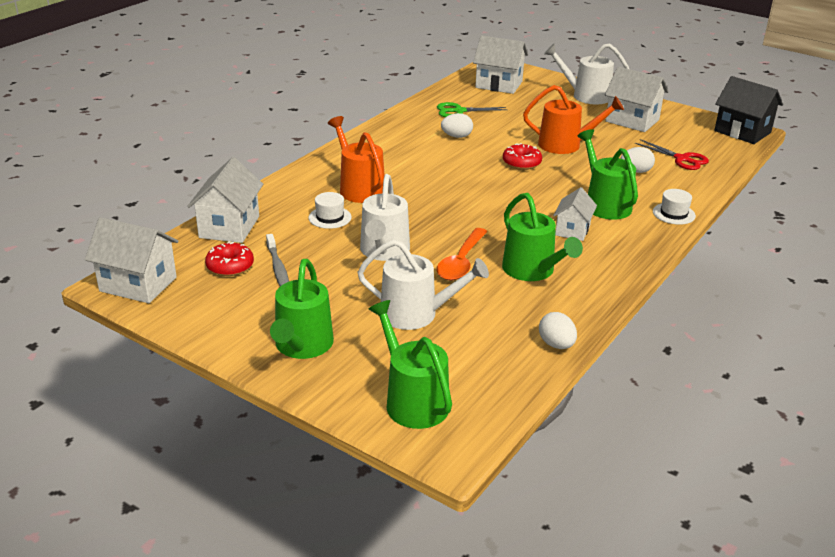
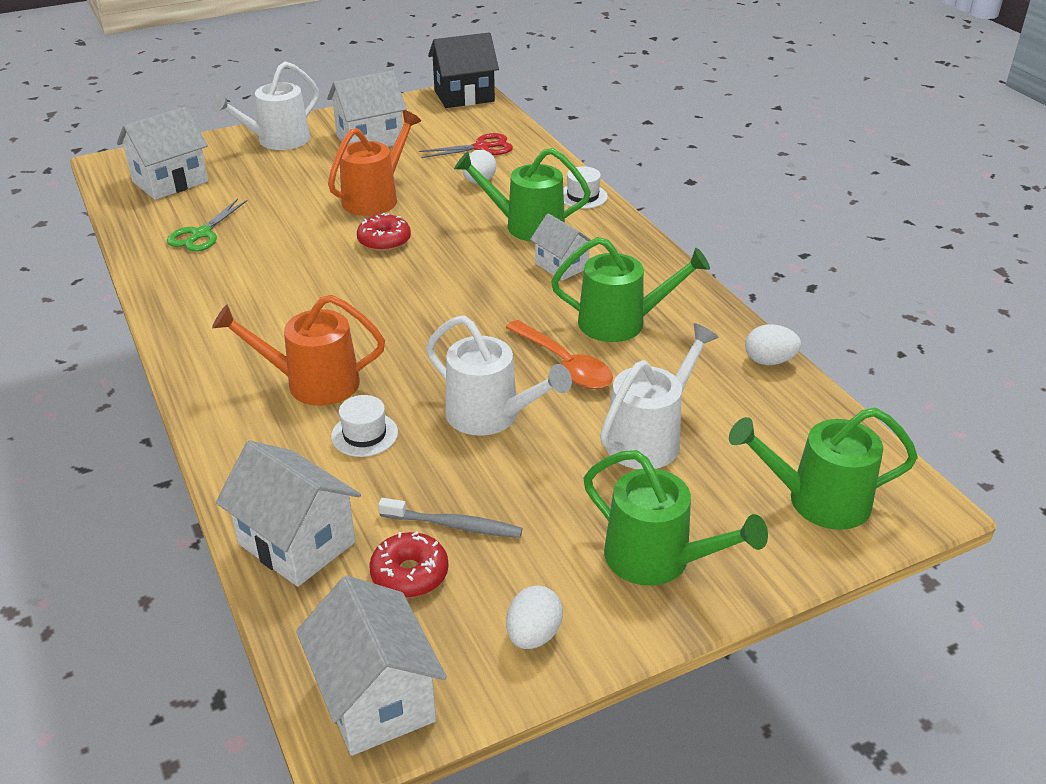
camera: 60 degrees left, 5 degrees up
white house [85,217,178,303] -> white house turned 75 degrees counterclockwise [296,575,447,756]
white egg [441,113,473,138] -> white egg moved to [506,585,563,649]

